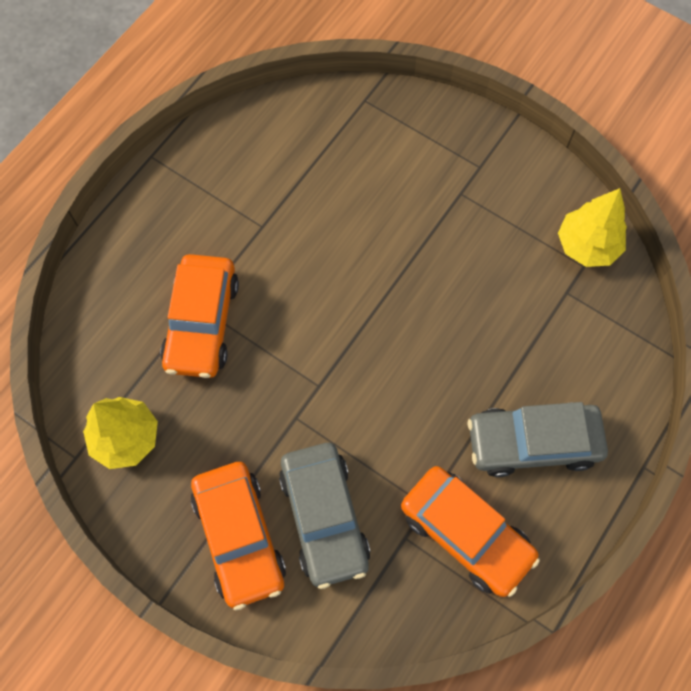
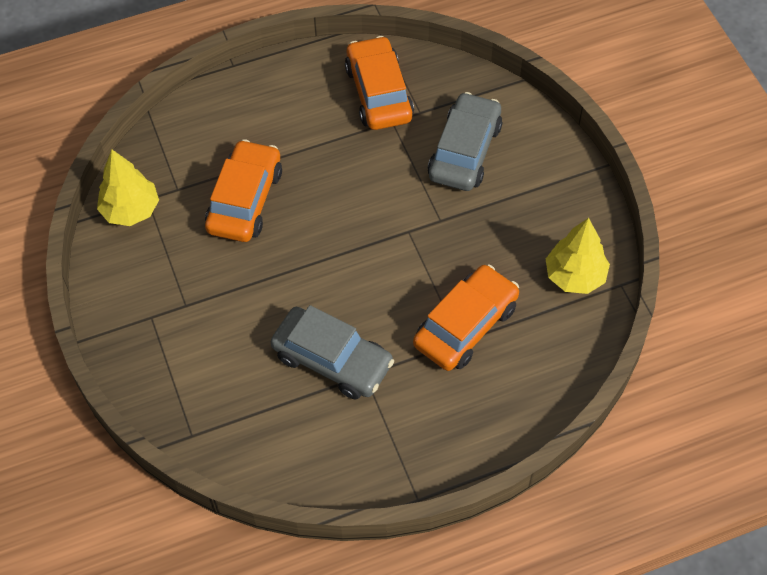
camera: 145 degrees left, 10 degrees down
orange car [191,462,286,610] -> orange car moved to [205,139,282,242]
grey car [468,402,608,477] -> grey car moved to [271,305,394,400]

